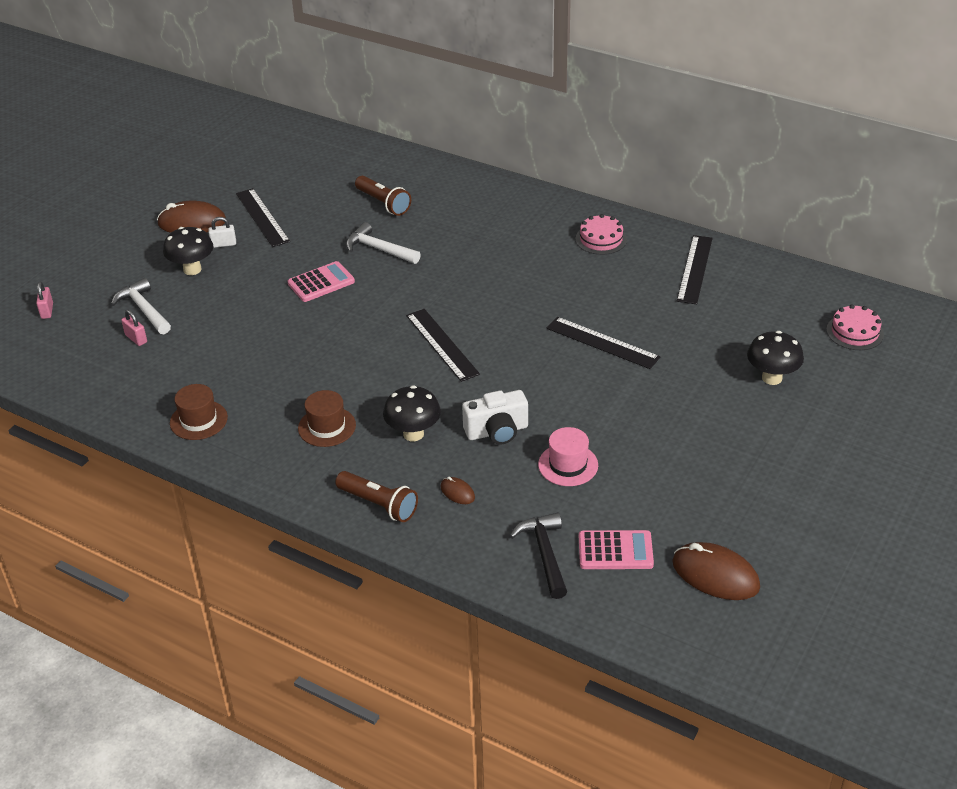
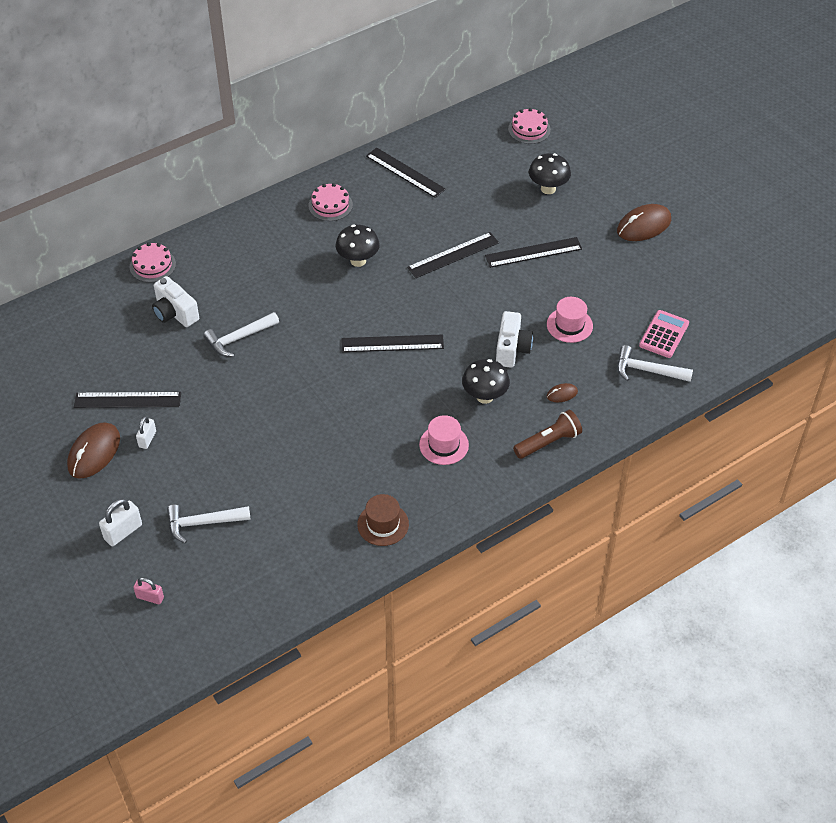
camera: 65 degrees left, 10 degrees up
pink padlock [121,310,147,346] -> none
black mushroom [163,227,213,275] -> black mushroom moved to [336,225,380,267]
pink calculator [288,261,355,302] -> none
brown hat [298,390,356,447] -> pink hat [419,415,469,465]
brown flashlight [355,176,411,216] -> white camera [152,276,199,327]
black hammer [510,512,567,599] -> white hammer [617,345,693,382]
brown mouse [672,542,760,600] -> brown mouse moved to [617,204,671,241]
none -> white padlock [99,499,142,546]
none -> pink cake [130,243,176,283]
none -> black ruler [485,237,582,268]

